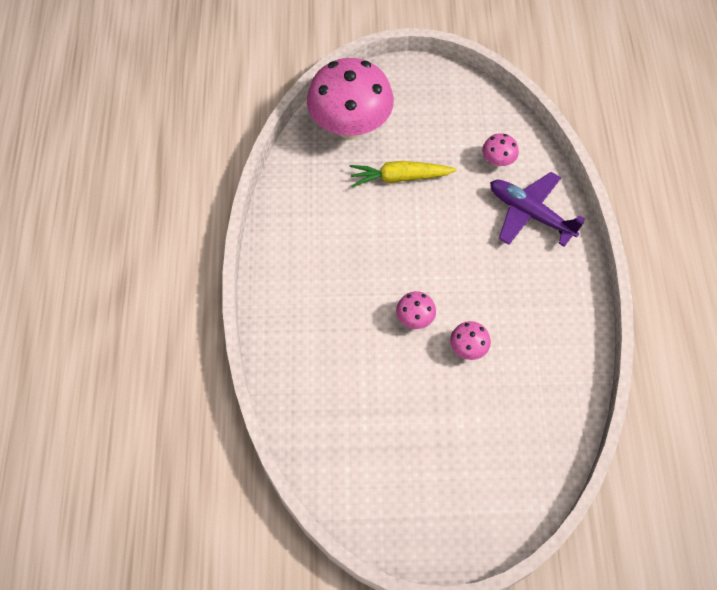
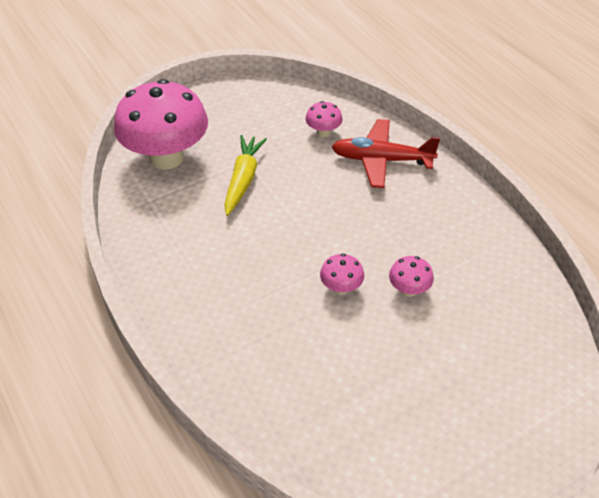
camera: 30 degrees left, 15 degrees down
yellow carrot [350,161,457,187] -> yellow carrot turned 135 degrees clockwise [224,135,267,216]
purple plane [490,172,585,247] -> red plane [332,119,440,188]

